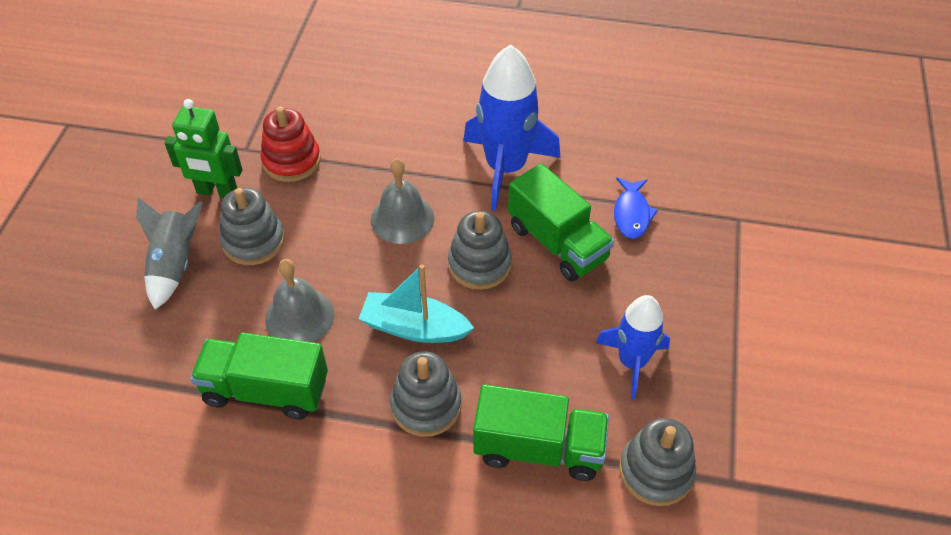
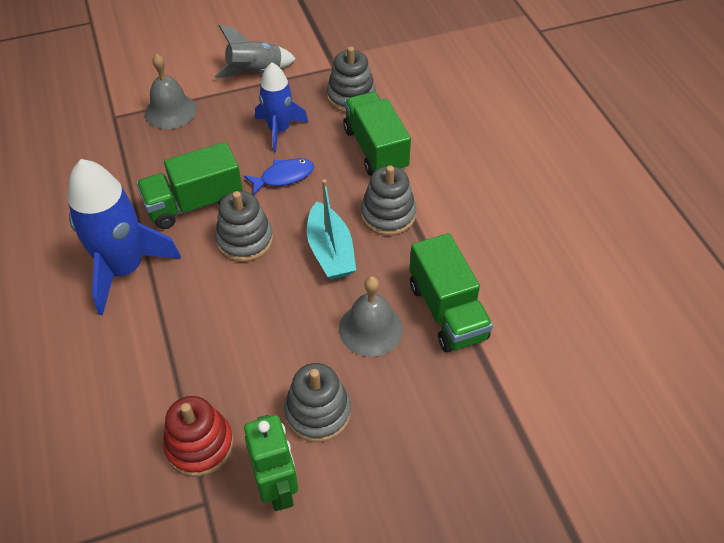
camera: 120 degrees left, 0 degrees up
grey rocket [136,197,203,310] -> grey rocket moved to [215,25,296,78]
grey bell [371,158,435,244] -> grey bell moved to [145,54,197,129]
green truck [508,163,614,282] -> green truck turned 135 degrees counterclockwise [137,142,243,229]
blue fish [614,177,658,239] -> blue fish moved to [244,158,314,195]

